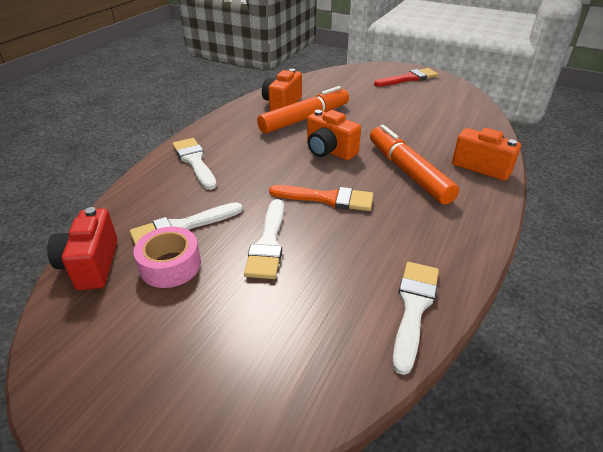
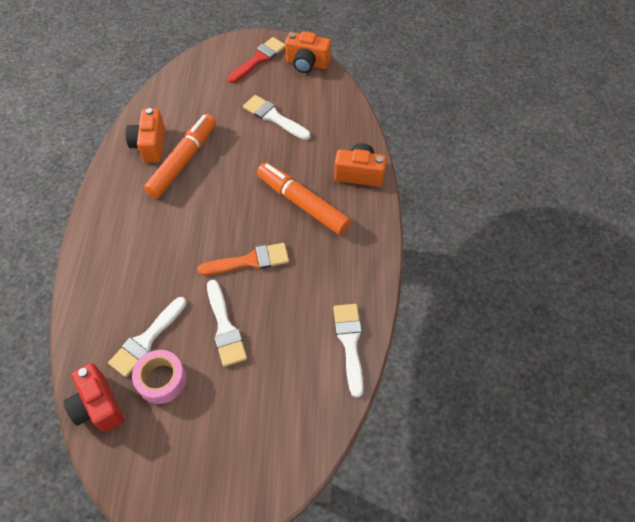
camera: 25 degrees left, 20 degrees up
white brush [173,138,217,190] -> white brush moved to [243,95,310,140]
orange camera [307,110,361,160] -> orange camera moved to [285,31,331,73]

